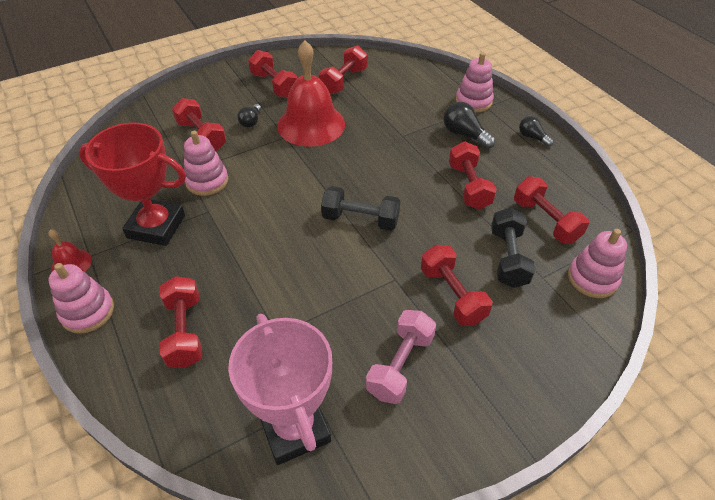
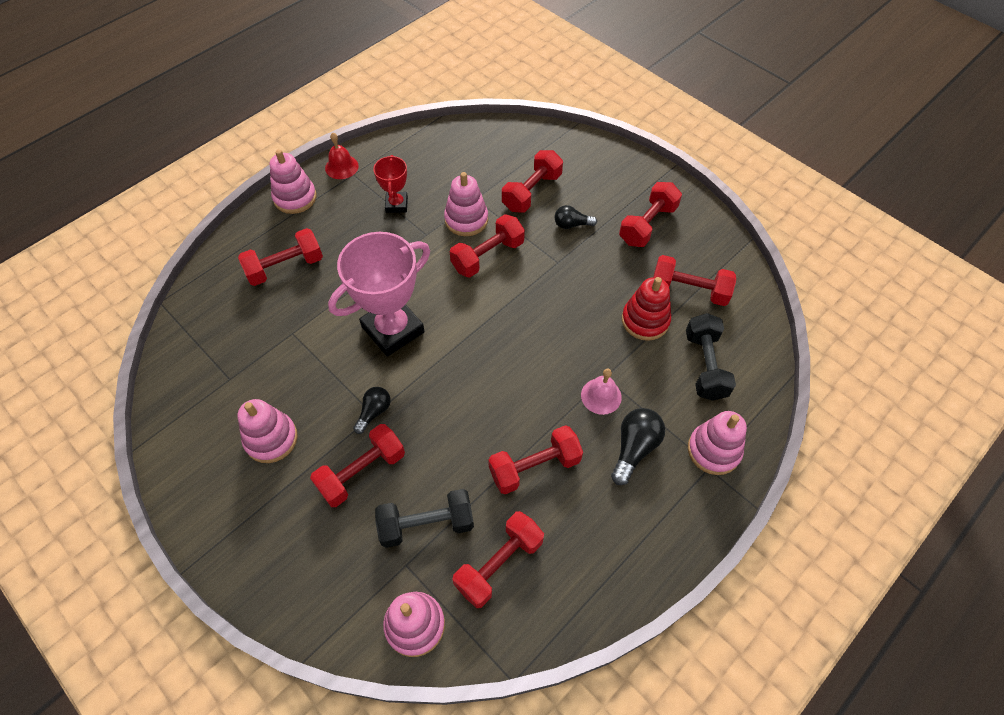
camera: 75 degrees right, 10 degrees up
red trophy [78,123,186,246] -> red trophy [373,155,408,213], size x0.51
pink trophy [228,314,332,465] -> pink trophy moved to [328,232,430,357]
red bell [277,40,345,147] -> none
black dumbbell [321,186,401,231] -> black dumbbell moved to [686,313,736,401]
pink dumbbell [366,310,436,404] -> pink stacking toy [238,399,298,463]
black light bulb [519,116,553,147] -> black light bulb moved to [353,387,391,434]
none -> red dumbbell [450,214,525,277]
none -> pink bell [581,369,622,415]
none -> red stacking toy [622,277,671,341]

